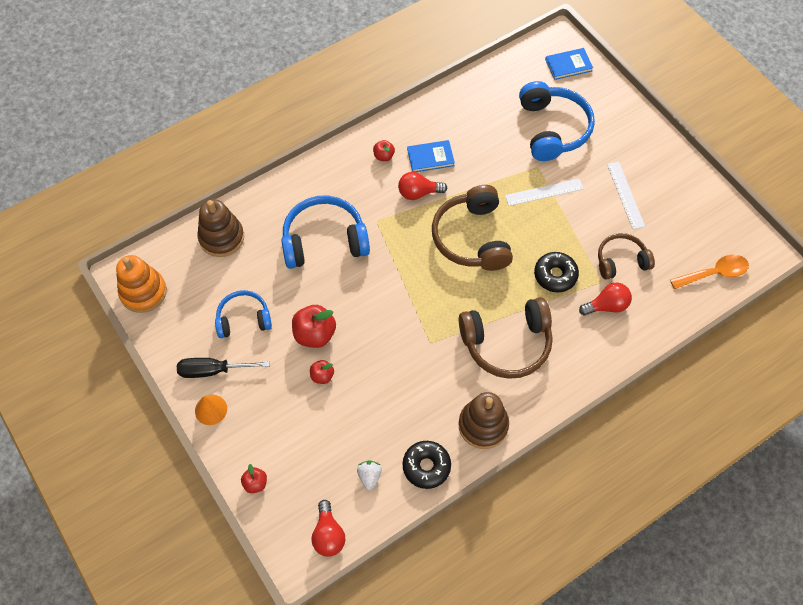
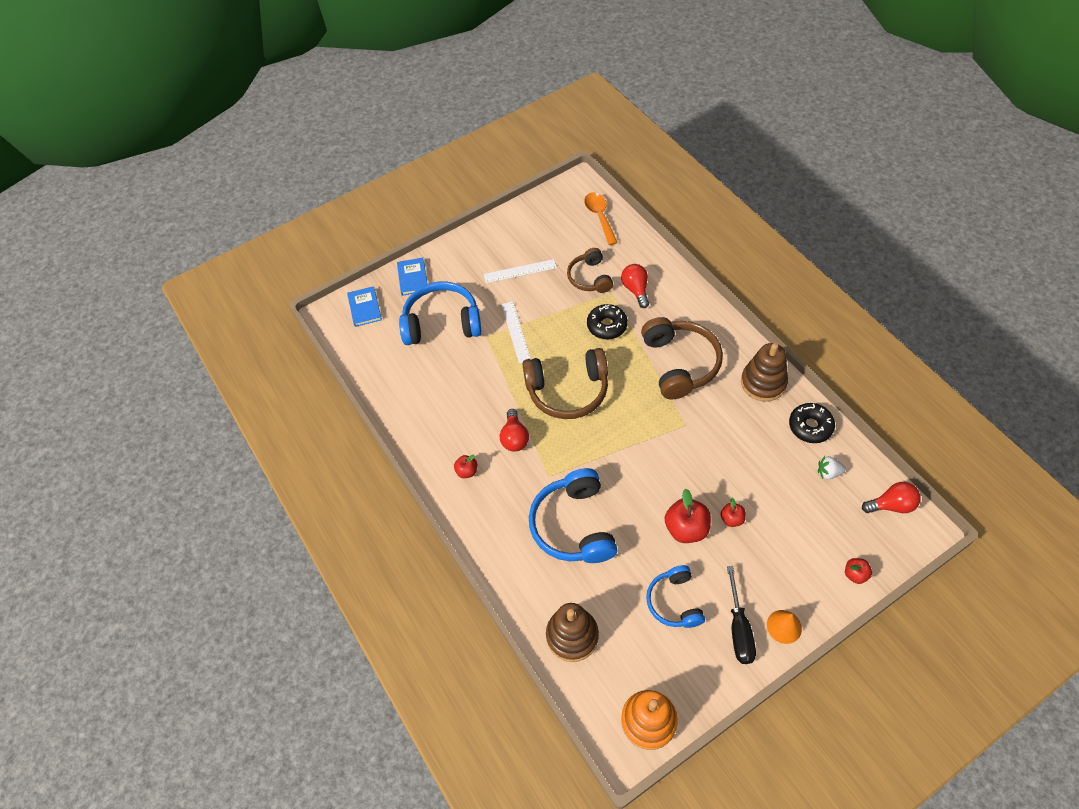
camera: 85 degrees left, 5 degrees down
blue book [407,140,455,172] -> blue book moved to [397,258,427,296]

